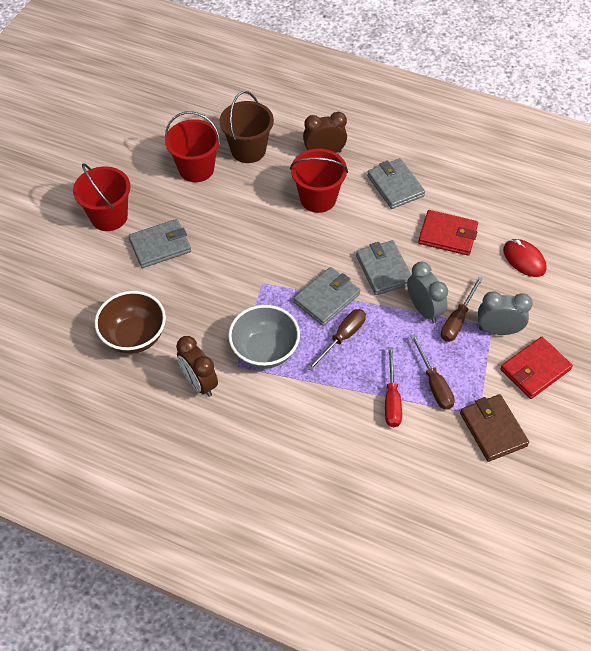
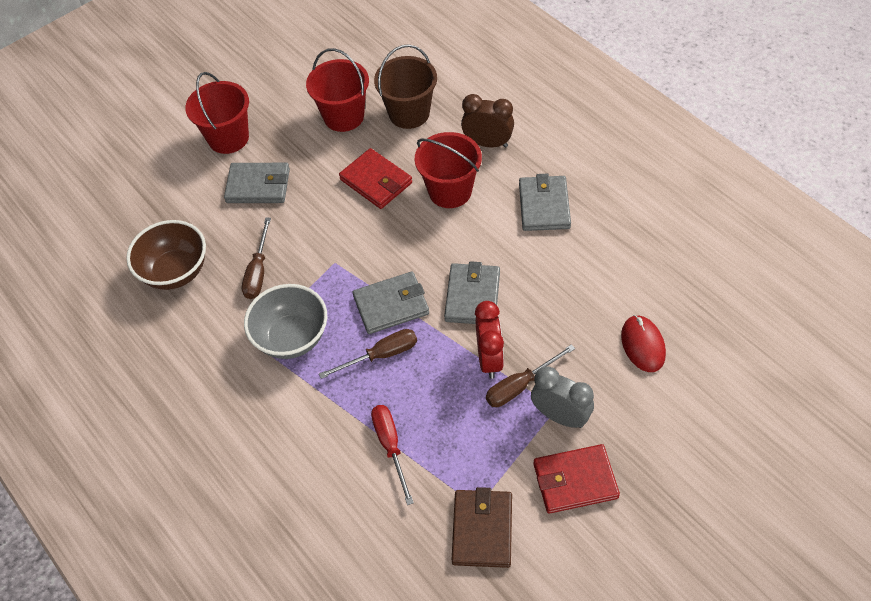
camera: 30 degrees right, 0 degrees up
brown clock [176,336,218,397] -> none
red screwdriver [385,347,402,427] -> red screwdriver turned 135 degrees clockwise [371,405,414,505]
grey clock [407,262,448,323] -> red clock [475,301,504,379]
brown screwdriver [411,334,455,410] -> brown screwdriver moved to [242,218,271,299]
red wallet [418,210,478,256] -> red wallet moved to [339,148,412,209]

